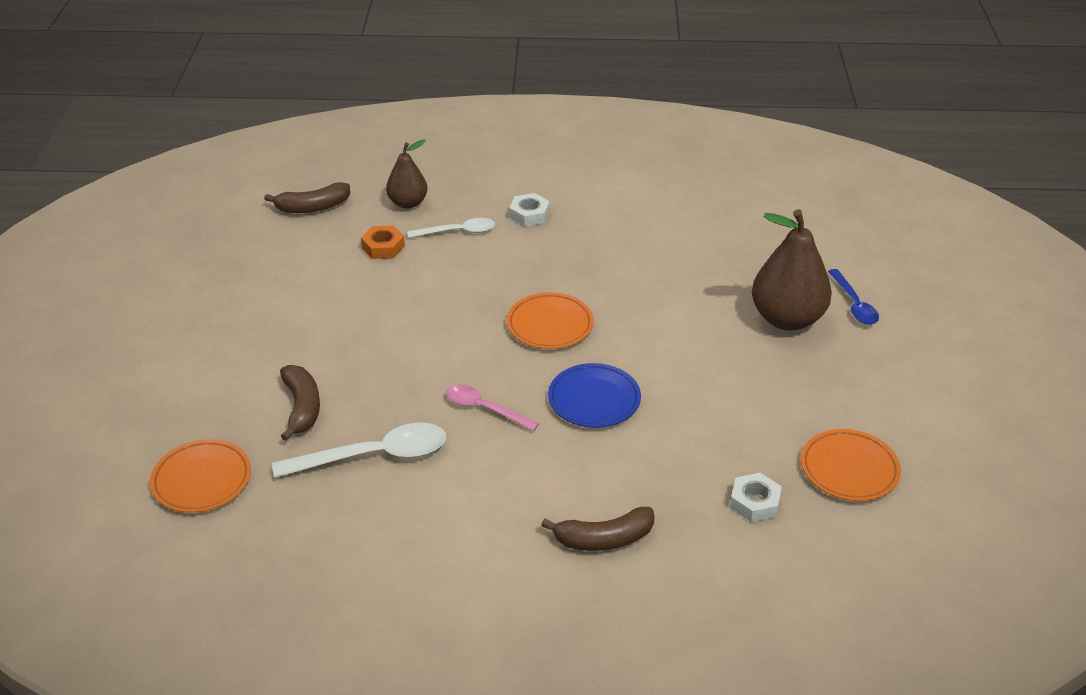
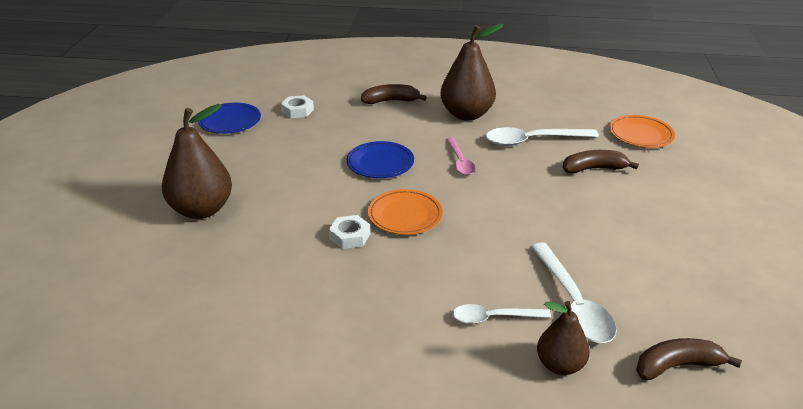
camera: 175 degrees left, 5 degrees down
brown banana [280,365,320,441] -> brown banana turned 90 degrees clockwise [562,150,639,174]
orange nut [361,225,405,259] -> white spoon [531,242,617,343]
pink spoon [446,384,539,431] -> pink spoon turned 45 degrees clockwise [446,137,476,175]
white nut [509,193,550,227] -> white nut moved to [329,215,370,249]
orange plate [801,429,901,501] -> blue plate [198,103,261,134]
blue spoon [828,269,879,325] -> none
none -> brown pear [441,24,504,121]

